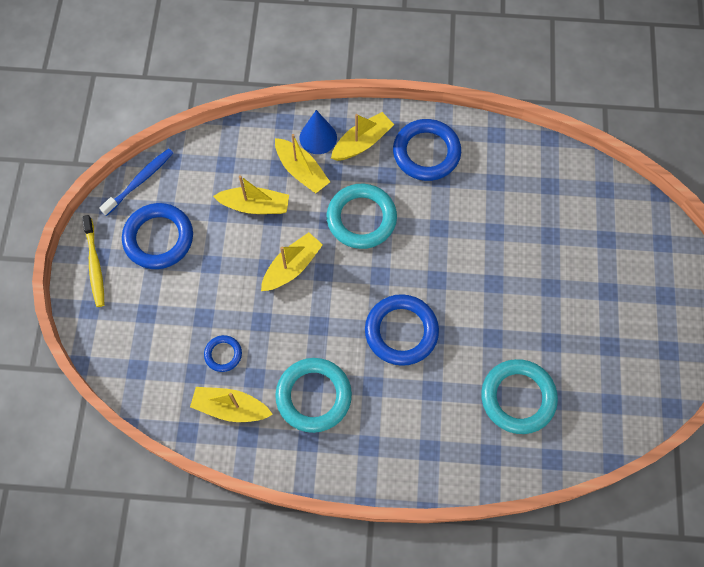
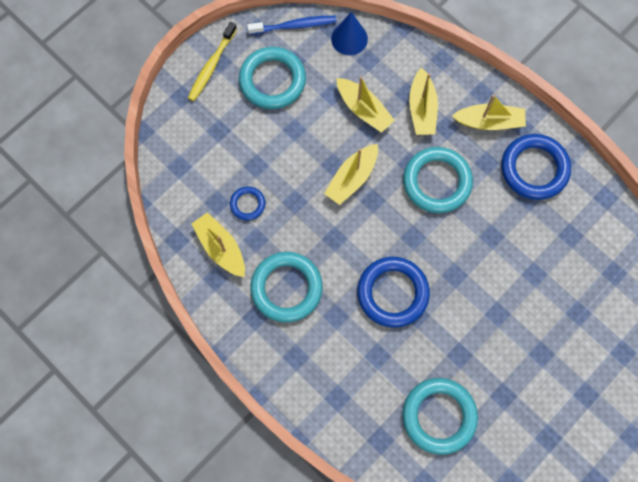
camera: 40 degrees right, 5 degrees up
blue ring [122,203,193,269] -> turquoise ring [239,47,306,109]
yellow boat [261,232,323,291] -> yellow boat turned 135 degrees clockwise [324,144,378,205]
blue cone [300,110,337,154] -> blue cone moved to [331,12,368,55]

